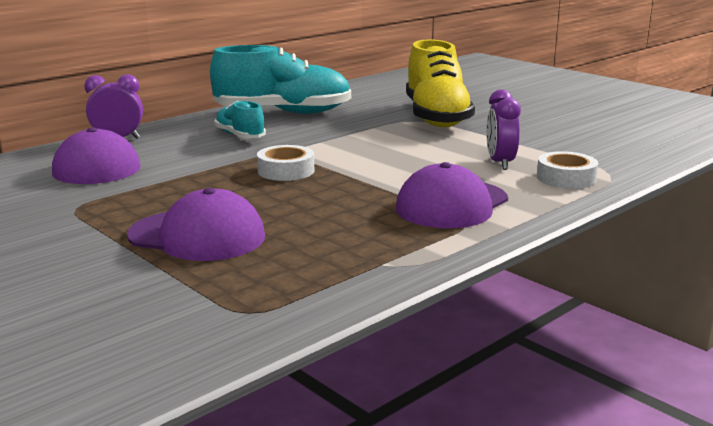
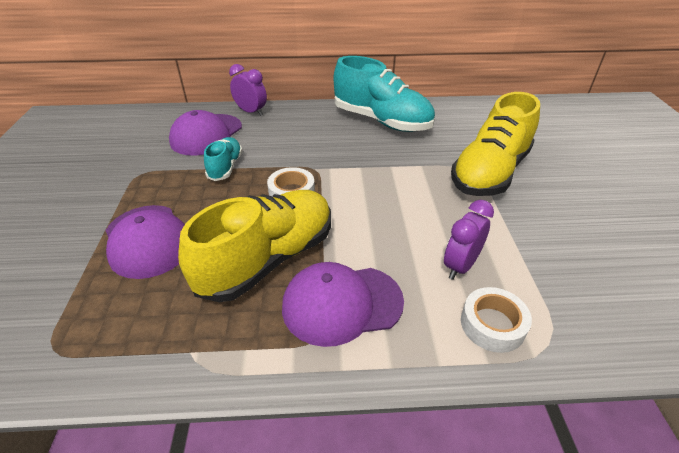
camera: 40 degrees right, 20 degrees up
turquoise shoe [214,101,266,138] -> turquoise shoe moved to [204,137,243,181]
none -> yellow shoe [178,190,331,302]

